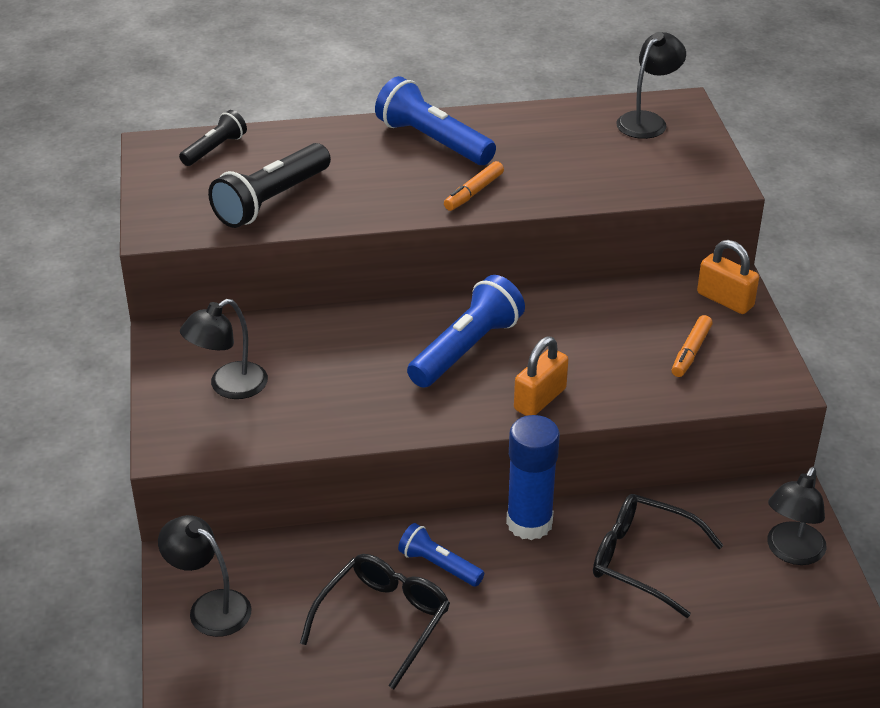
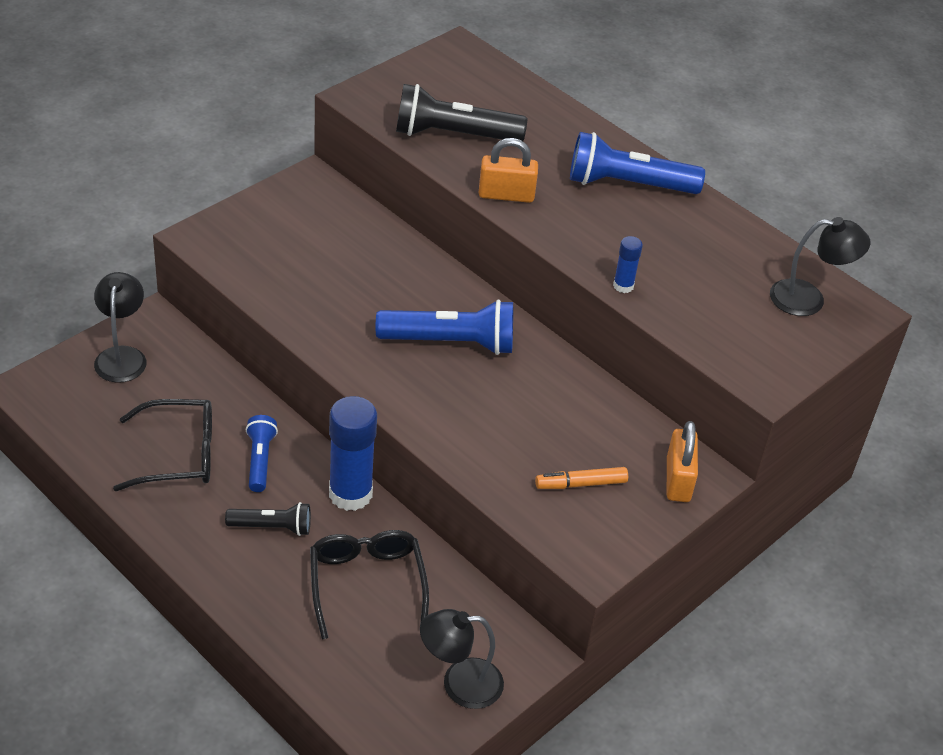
camera: 50 degrees right, 5 degrees up
black flashlight [179,110,247,166] -> black flashlight moved to [225,502,311,536]
black lamp [180,299,268,399] -> none
blue flashlight [375,76,496,165] -> blue flashlight turned 90 degrees counterclockwise [570,132,705,194]
orange marker [444,161,504,211] -> none
orange padlock [514,337,568,416] -> orange padlock moved to [479,138,538,203]
none -> blue glue stick [613,236,643,293]

